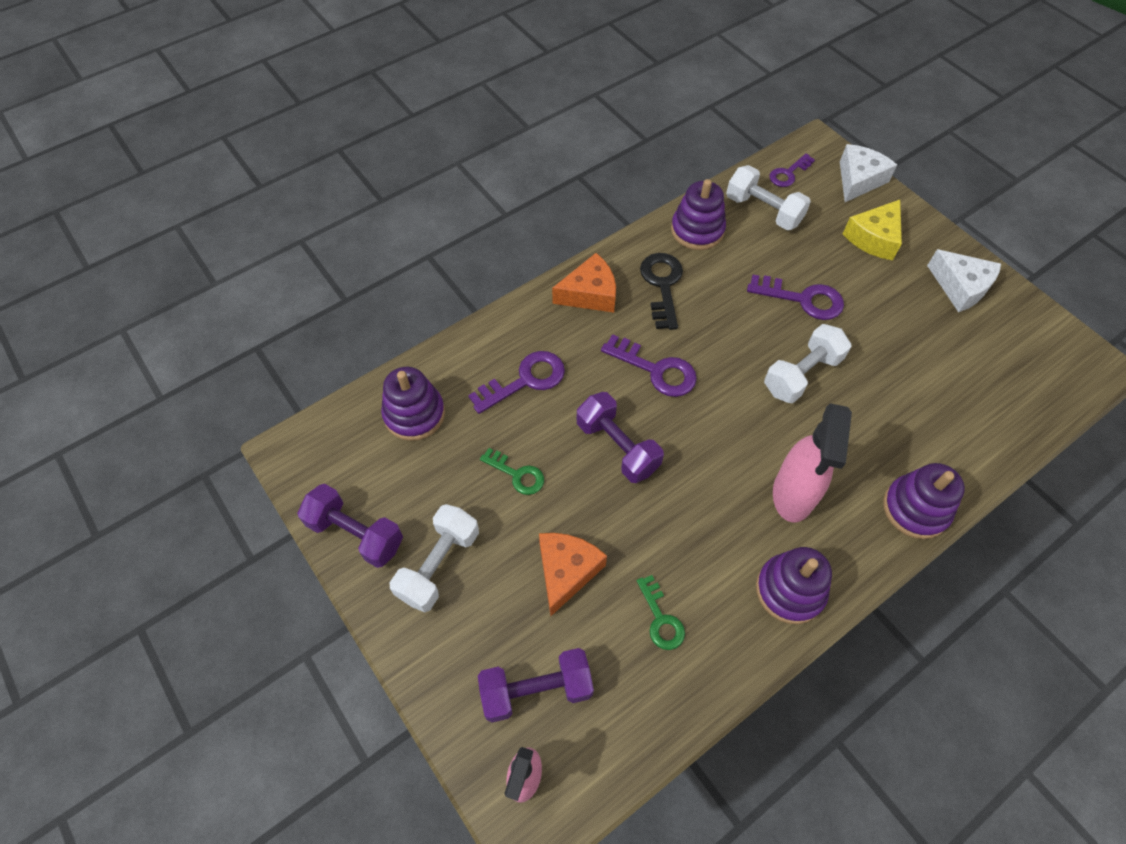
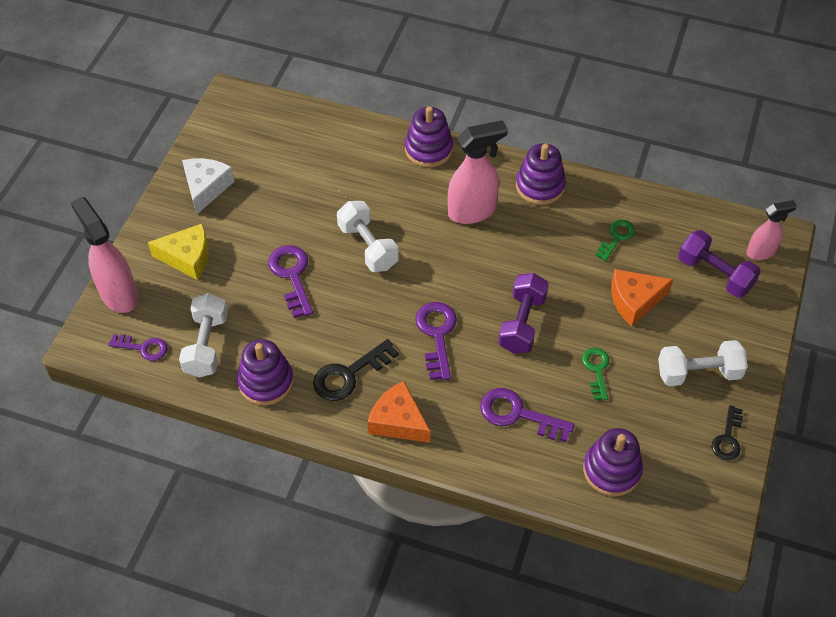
camera: 125 degrees left, 5 degrees down
purple dumbbell [297,484,403,568] -> black key [712,405,743,460]
white dumbbell [764,324,851,403] -> white dumbbell turned 45 degrees clockwise [337,201,399,272]
white cheese [840,144,897,202] -> pink spray bottle [70,197,138,313]

